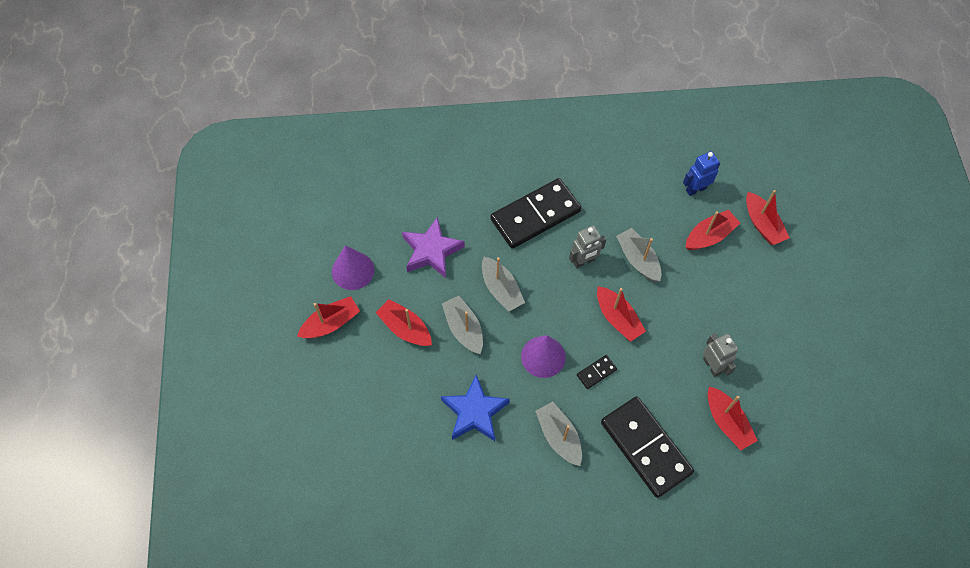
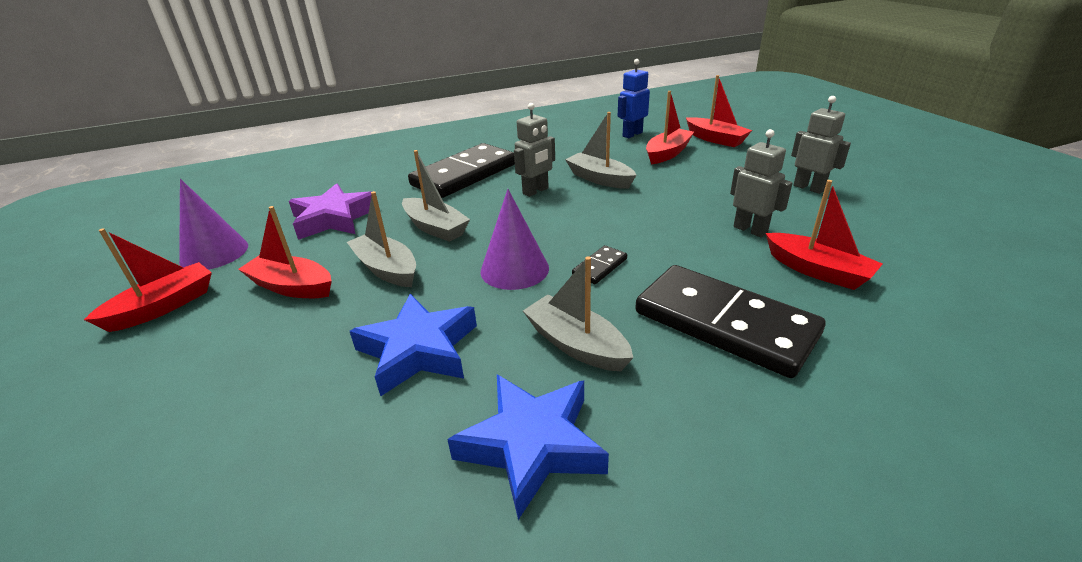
camera: 15 degrees left, 30 degrees down
red boat [597,286,646,342] -> none
none -> blue star [447,375,609,520]
none -> grey robot [791,96,851,194]

